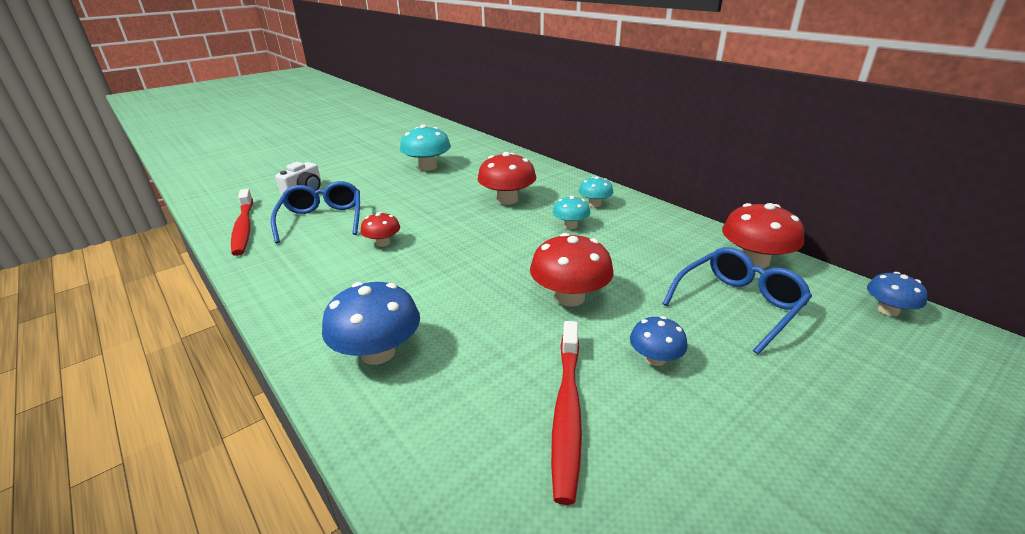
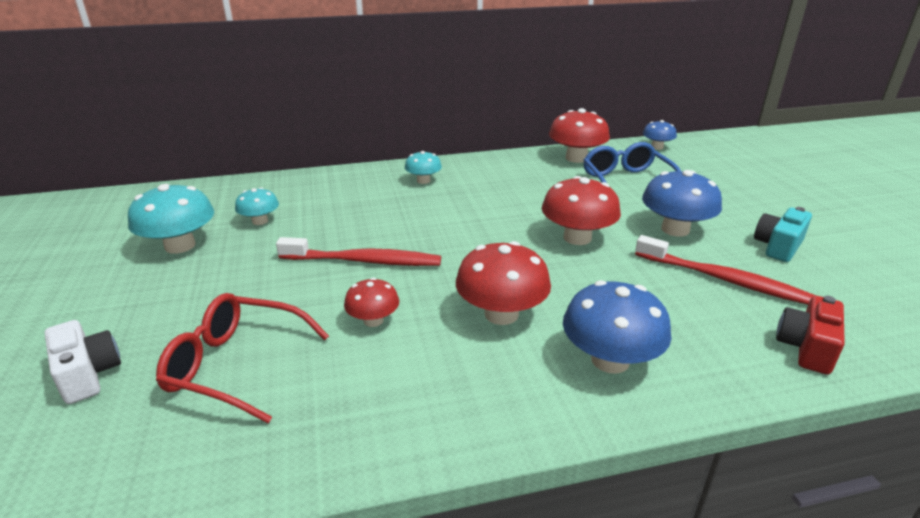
camera: 65 degrees left, 0 degrees up
red toothbrush [231,189,253,256] -> red toothbrush moved to [276,237,441,266]
blue glasses [271,181,360,243] -> red glasses [156,293,329,423]
red mushroom [477,152,536,205] -> red mushroom moved to [456,241,551,325]
turquoise mushroom [553,196,590,229] -> turquoise mushroom moved to [235,187,279,225]
blue mushroom [630,316,688,366] -> blue mushroom [642,170,722,237], size x1.73
none -> turquoise camera [754,207,812,262]
none -> red camera [776,296,845,375]

